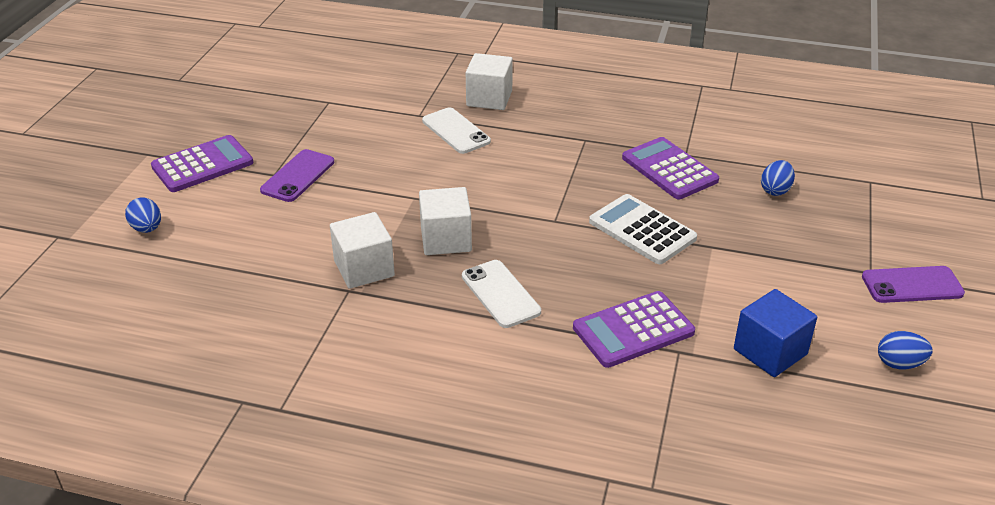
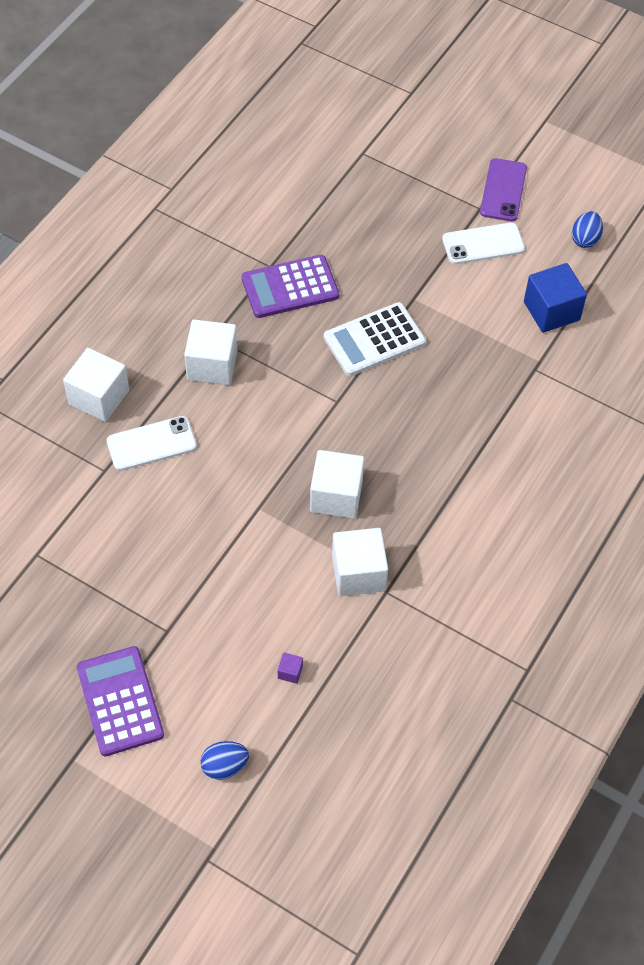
camera: 75 degrees left, 20 degrees up
purple phone [260,149,334,202] -> none
white phone [462,260,541,328] -> white phone moved to [442,222,525,264]
purple calculator [573,291,695,368] -> none
blue egg [761,160,795,196] -> none
none -> white cube [184,320,238,385]
none -> purple cube [278,653,303,684]

